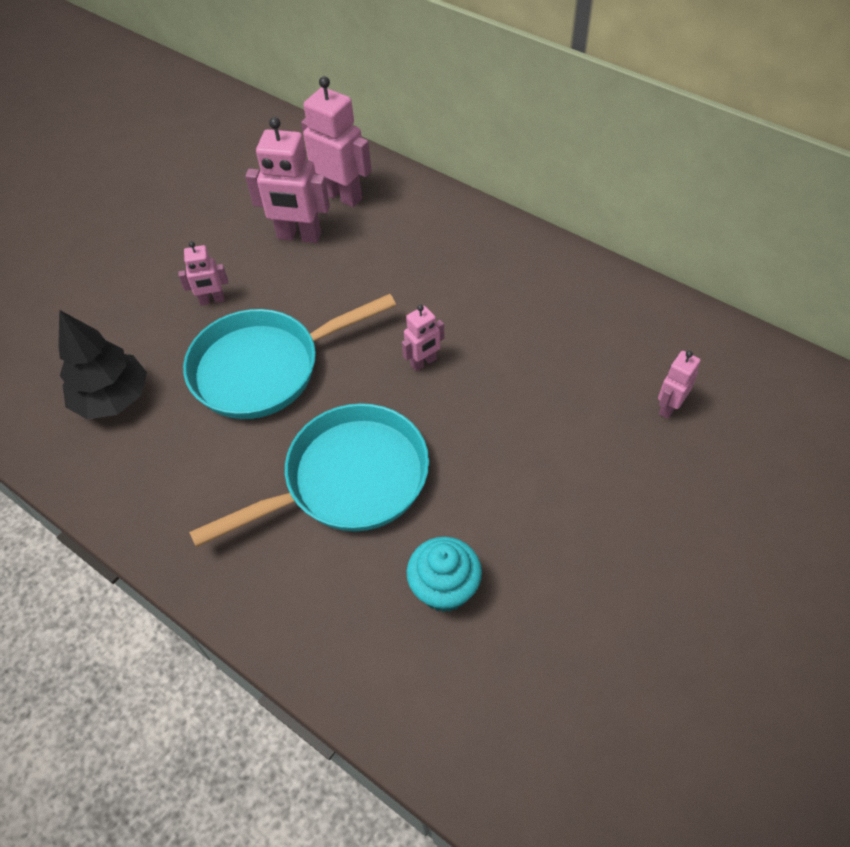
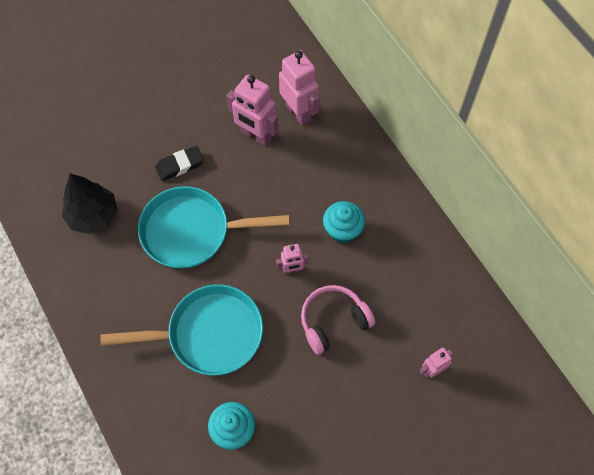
camera: 20 degrees right, 10 degrees up
pink robot [178,241,228,305] -> black eraser [155,146,204,181]
none -> pink headphones [301,285,375,355]
none -> turquoise cupcake [323,201,365,243]

